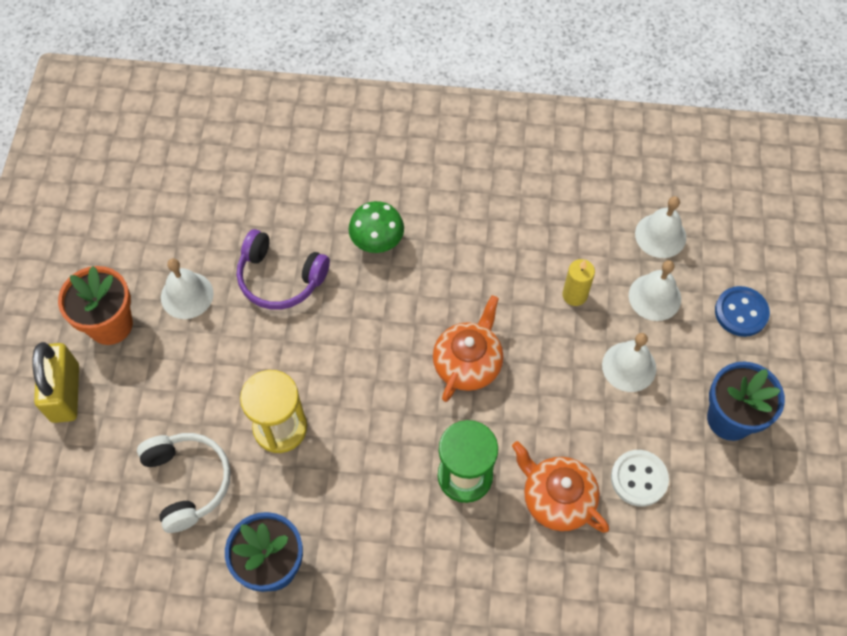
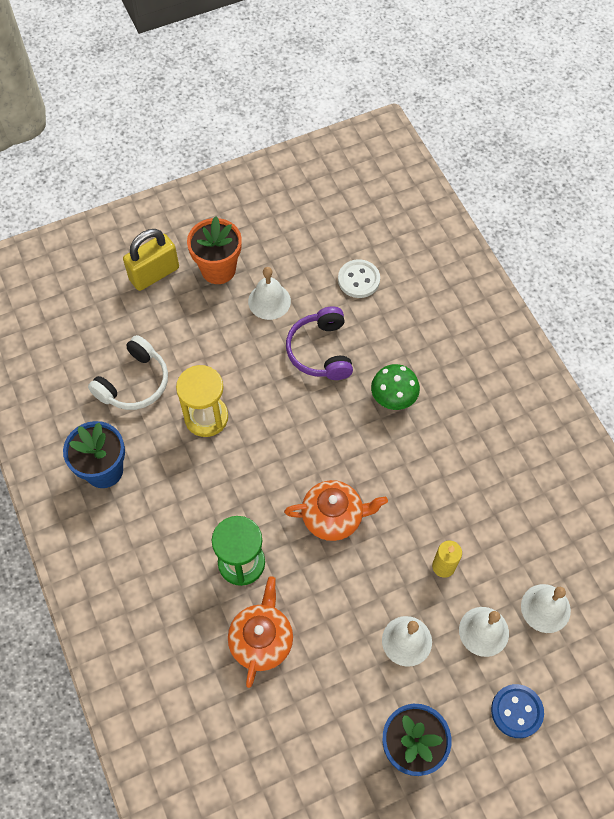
camera: 60 degrees right, 0 degrees up
white button [611,450,669,507] -> white button moved to [338,259,380,298]

